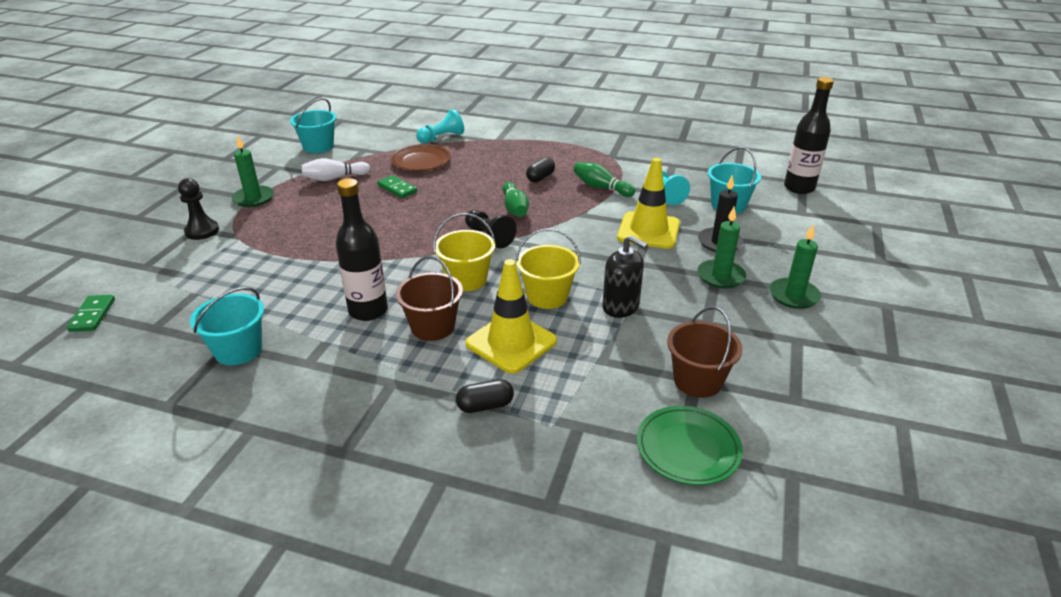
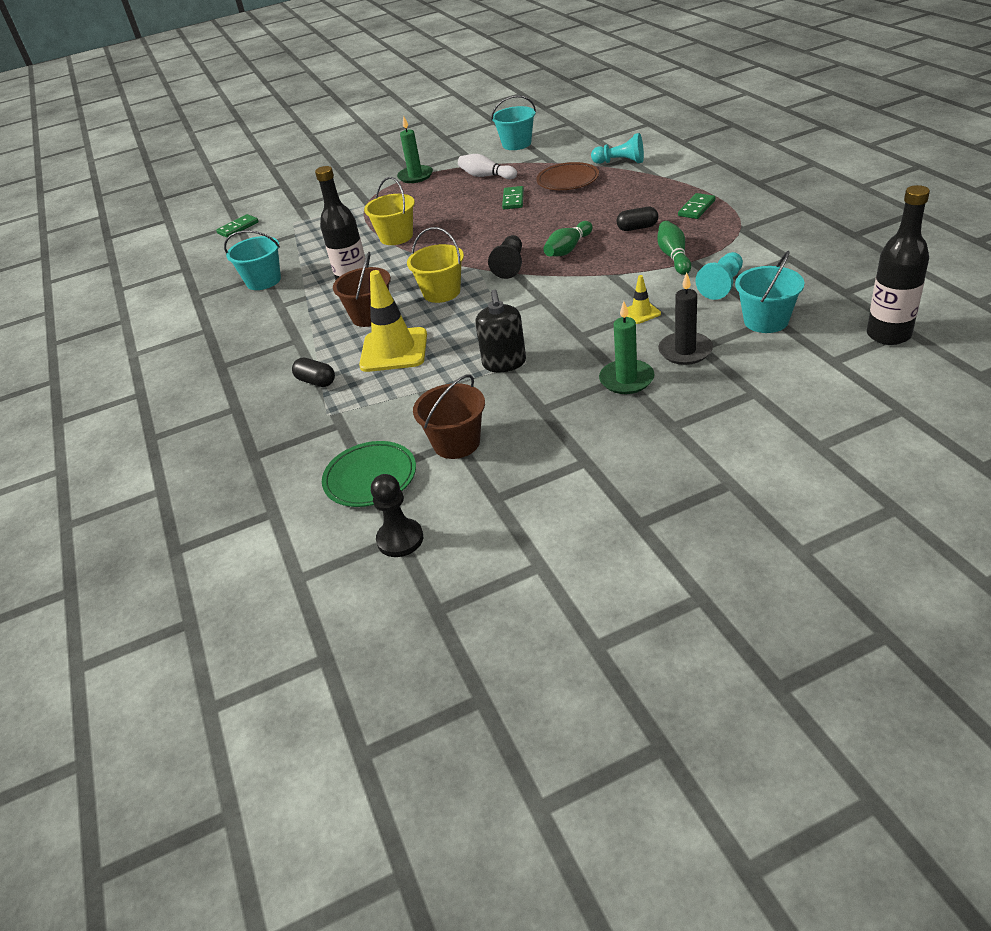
camera: 55 degrees right, 5 degrees up
black pawn [178,178,219,240] -> black pawn moved to [371,474,423,557]
yellow bucket [516,228,581,309] -> yellow bucket moved to [364,177,415,245]
yellow traffic cone [617,158,680,249] -> yellow traffic cone [627,275,661,324], size x0.47
green candle [769,225,821,309] -> none
none -> green domino [678,193,716,219]

